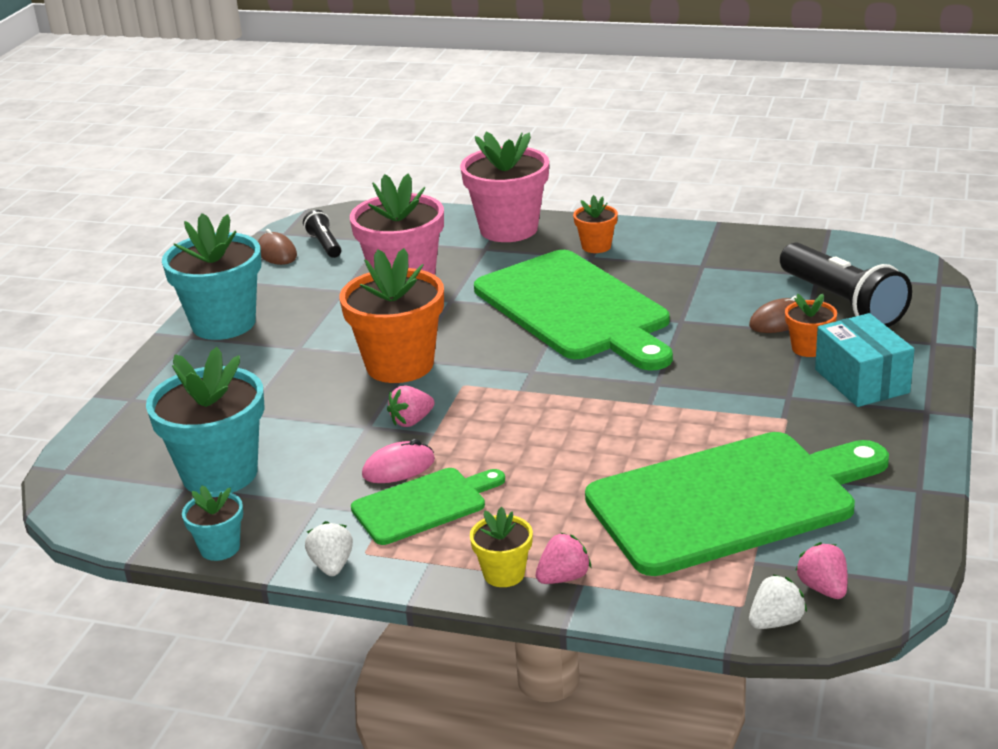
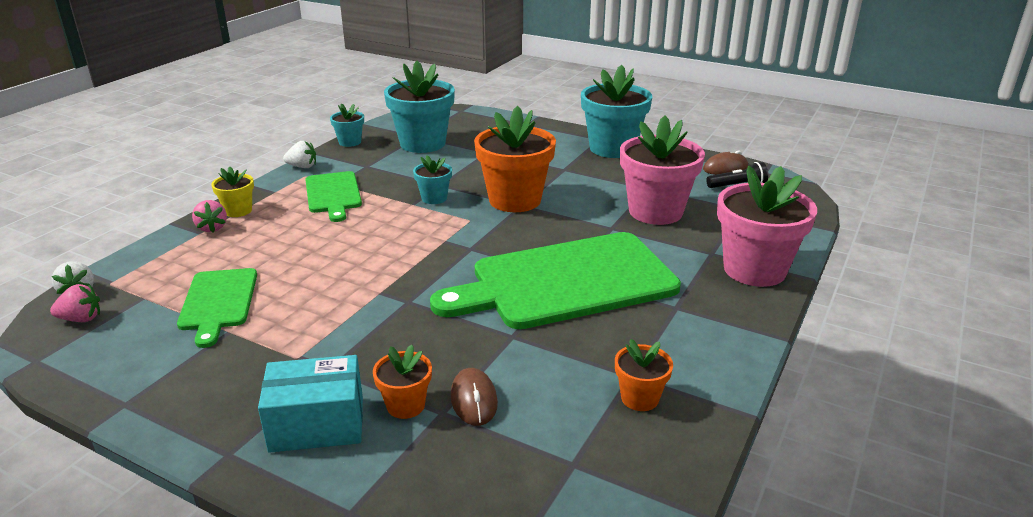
camera: 100 degrees right, 0 degrees up
pink mouse [362,439,435,483] -> none
pink strawberry [387,385,435,427] -> turquoise flower pot [413,155,452,204]
orange flower pot [573,195,618,253] -> orange flower pot moved to [615,339,673,411]
green cutting board [585,432,889,576] -> green cutting board [177,268,257,348], size x0.51
black flashlight [780,243,912,327] -> none

